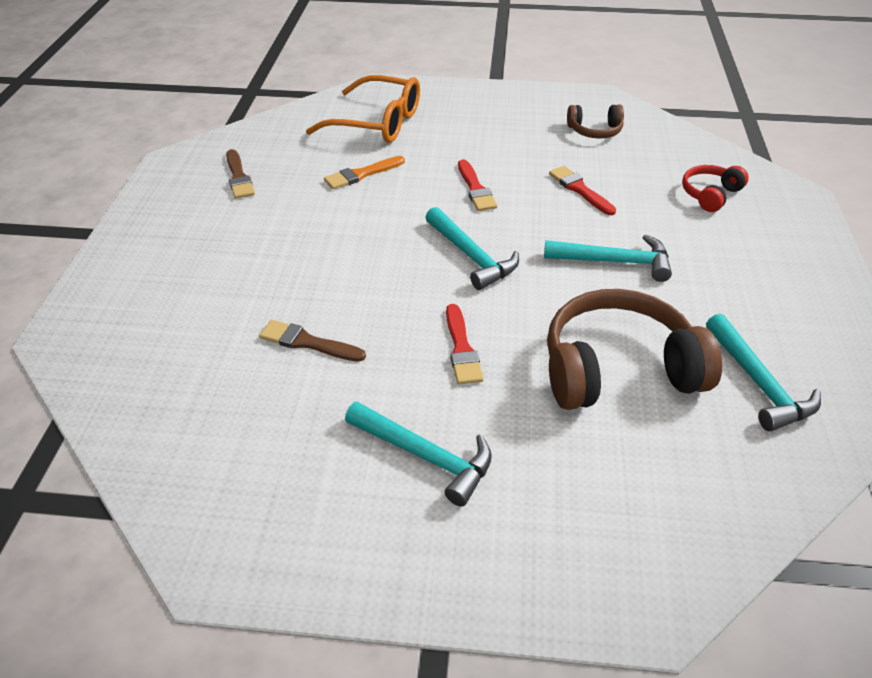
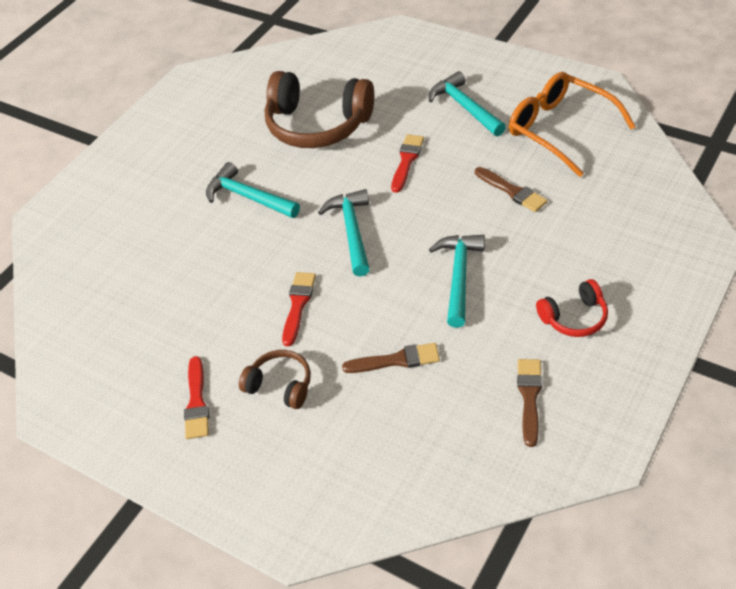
camera: 150 degrees left, 5 degrees up
orange glasses [306,75,420,143] -> orange glasses moved to [509,72,636,177]
orange brush [324,156,405,189] -> brown brush [342,343,440,373]
red brush [549,166,616,215] -> red brush moved to [184,356,209,439]
brown headphones [567,104,624,139] -> brown headphones moved to [239,350,311,409]
red headphones [682,165,749,212] -> red headphones moved to [536,279,608,337]
turquoise hammer [706,313,821,431] -> turquoise hammer moved to [429,235,485,328]

